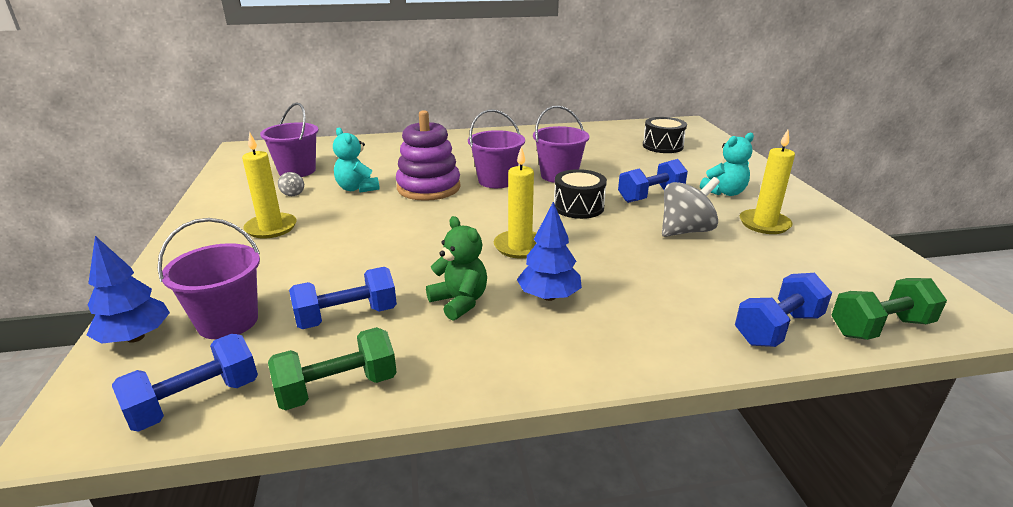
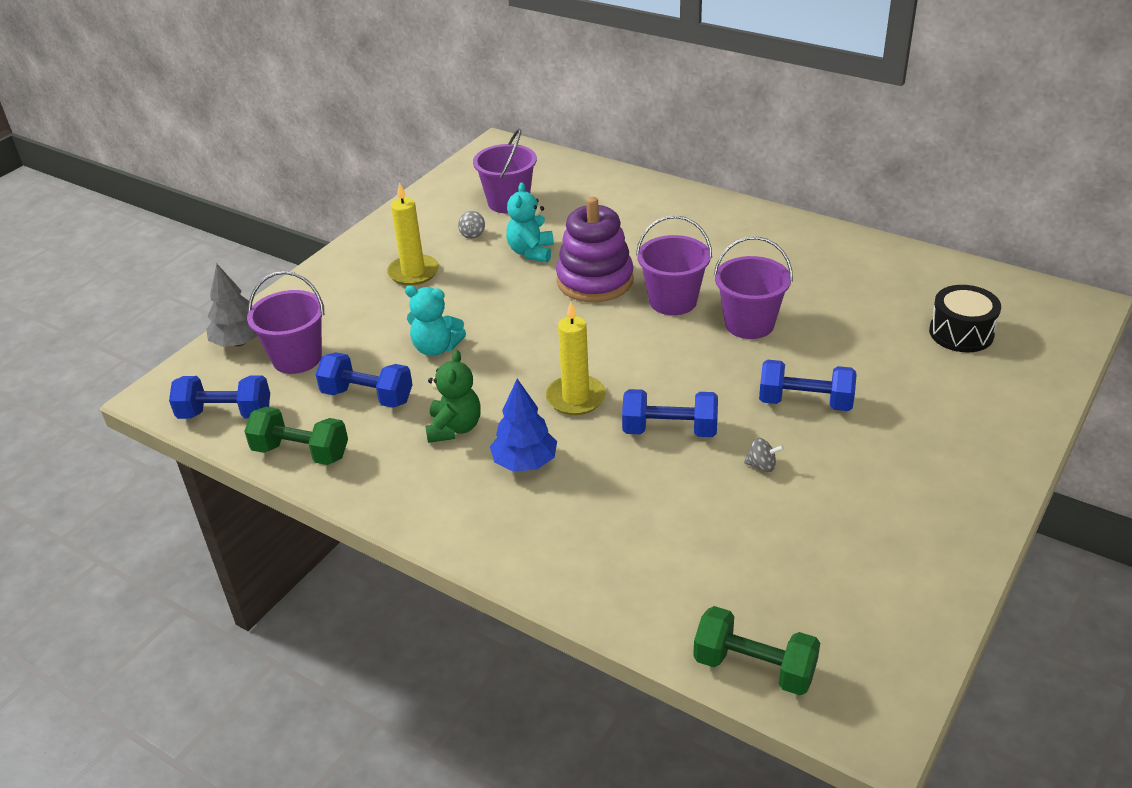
camera: 45 degrees right, 10 degrees up
blue tree [86,236,170,344] -> grey tree [206,264,258,347]
black drum [554,169,607,219] -> none
grey spinning top [662,177,720,237] -> grey spinning top [744,438,784,472], size x0.45
turquoise teddy bear [700,132,754,196] -> turquoise teddy bear moved to [405,285,466,356]
blue dumbbell [735,273,832,347] -> blue dumbbell moved to [622,389,718,437]
yellow candle [740,130,795,234] -> none

